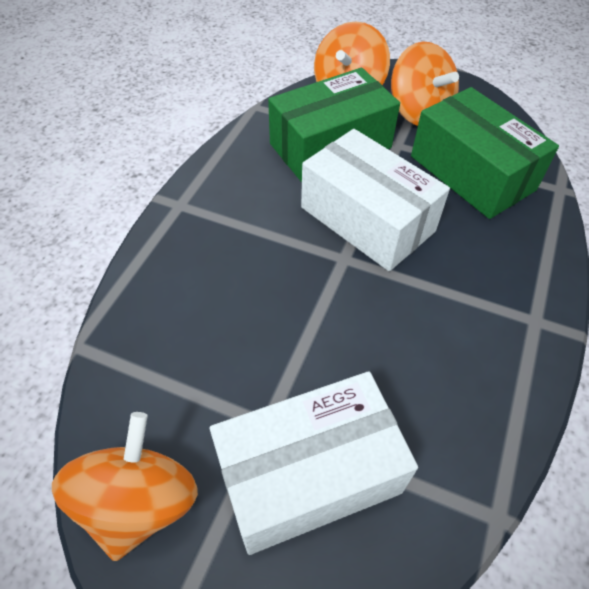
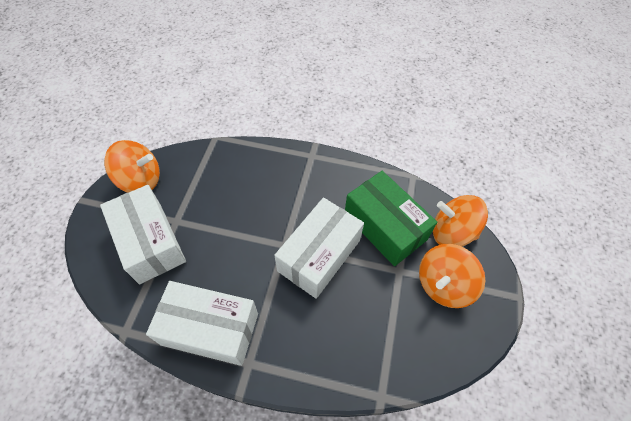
camera: 80 degrees right, 5 degrees up
green box [411,87,559,219] -> none
none -> white box [146,281,258,366]

